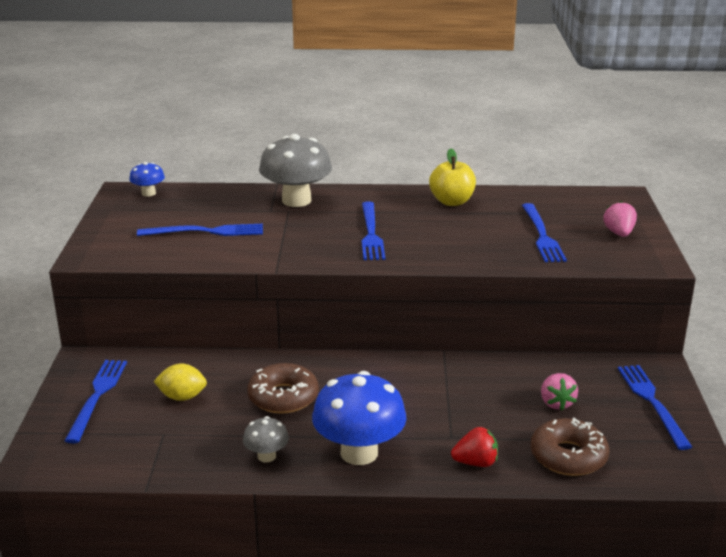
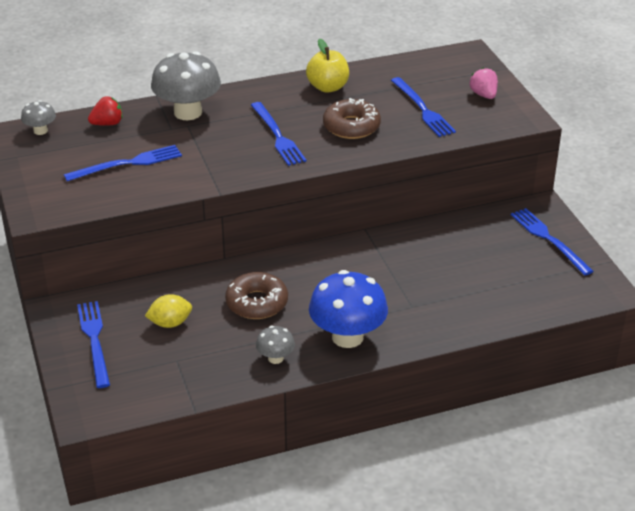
camera: 20 degrees left, 10 degrees up
blue mushroom [129,162,165,197] -> grey mushroom [21,100,56,135]
red strawberry [451,427,498,467] -> red strawberry moved to [88,96,123,126]
brown donut [531,418,609,476] -> brown donut moved to [323,98,381,139]
pink strawberry [541,373,578,411] -> none

